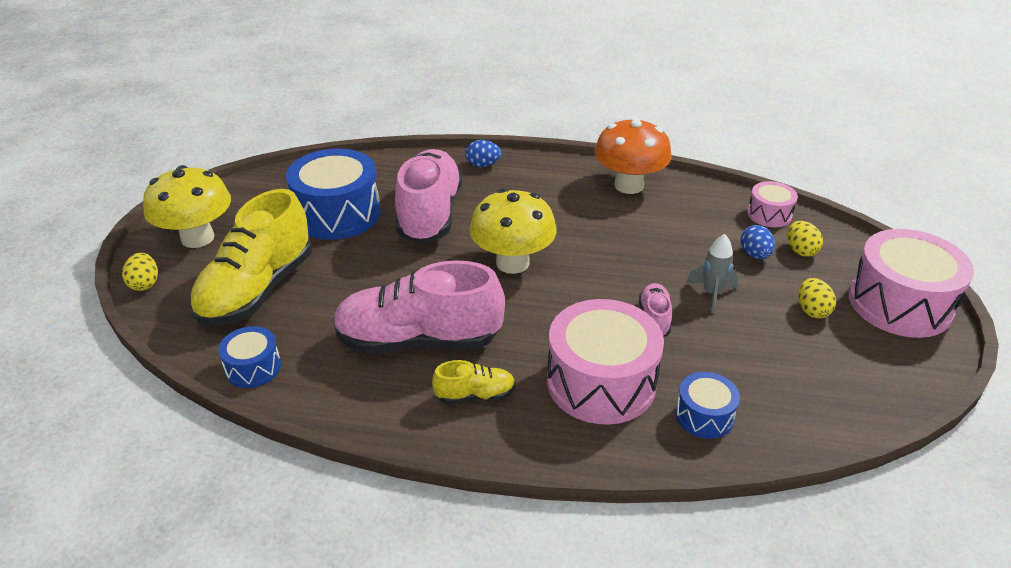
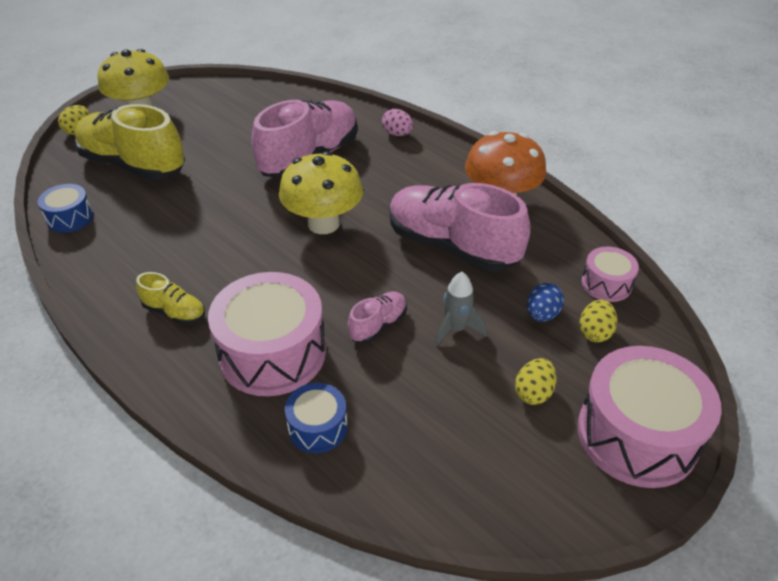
camera: 35 degrees right, 5 degrees up
yellow shoe [189,189,312,326] -> yellow shoe turned 60 degrees clockwise [74,104,185,180]
blue drum [286,149,381,240] -> none
pink shoe [333,260,505,354] -> pink shoe moved to [390,183,531,271]
blue egg [465,140,501,167] -> pink egg [382,109,413,136]

